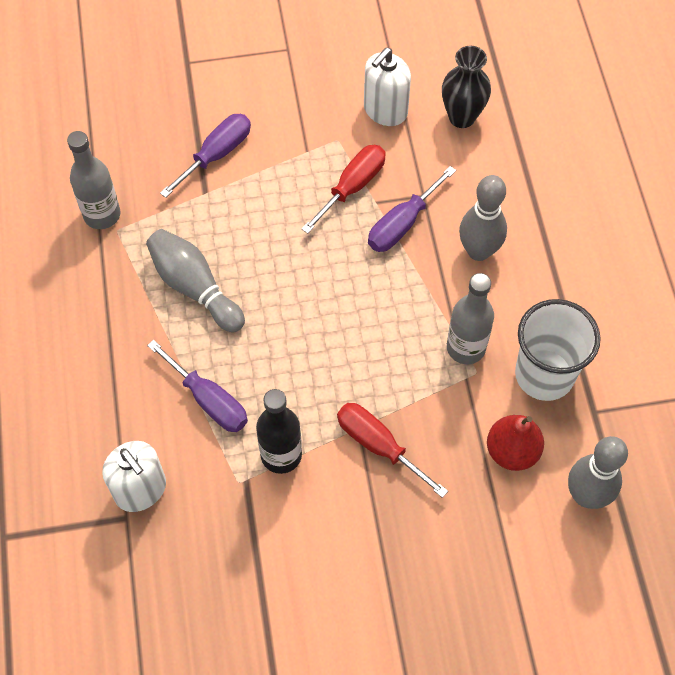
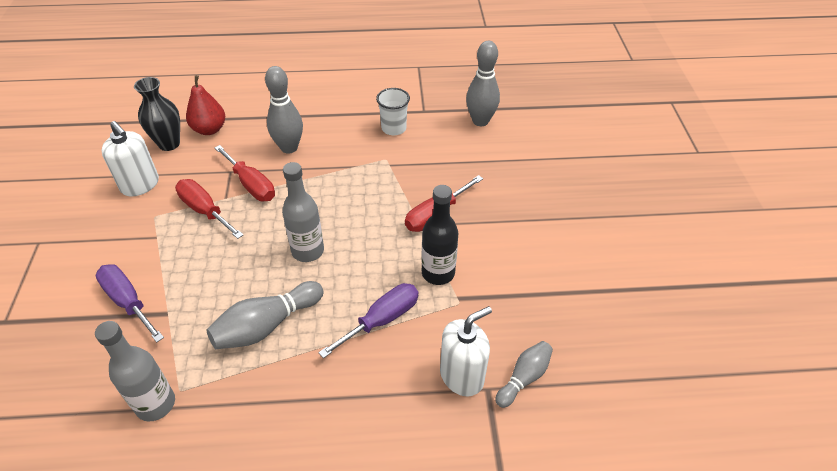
camera: 85 degrees left, 15 degrees down
purple screwdriver [368,166,456,252] -> red screwdriver [215,145,275,201]
grey bottle [447,273,494,364] -> grey bottle moved to [282,162,324,262]
red pear [487,415,544,471] -> red pear moved to [186,75,225,135]
white cup [515,299,601,401] -> white cup [376,88,410,135], size x0.61
none -> grey bowling pin [495,341,553,408]

